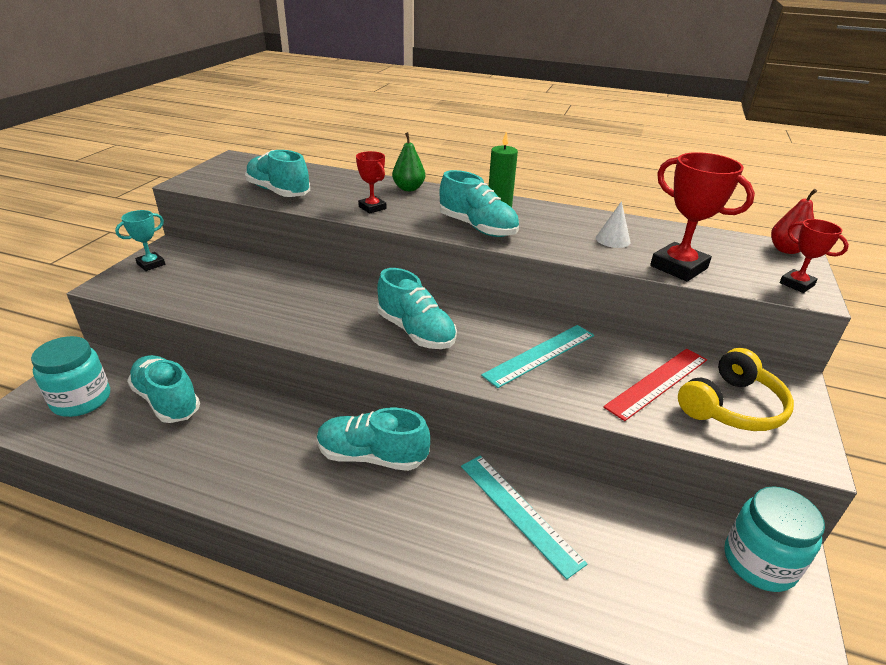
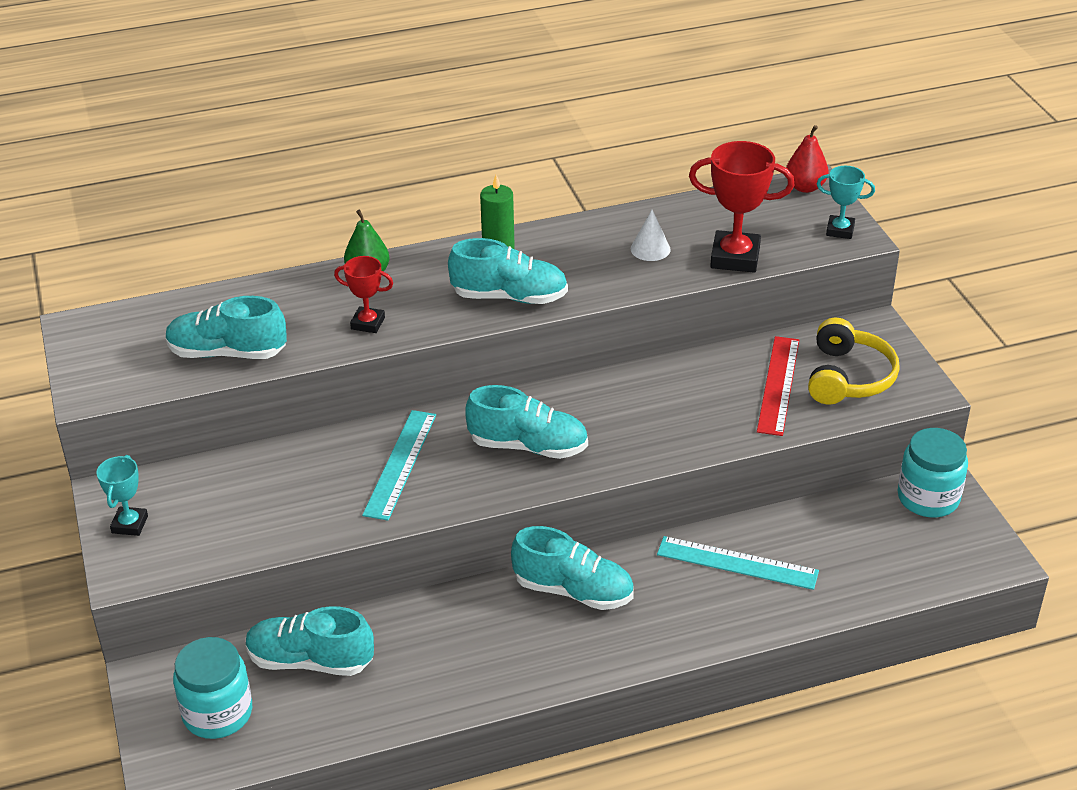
camera: 35 degrees left, 5 degrees up
turquoise shoe [317,407,430,471] -> turquoise shoe turned 135 degrees counterclockwise [511,526,634,610]
turquoise ruler [481,325,594,388] -> turquoise ruler moved to [362,410,436,521]
red trophy [780,219,849,293] -> turquoise trophy [817,166,875,239]

